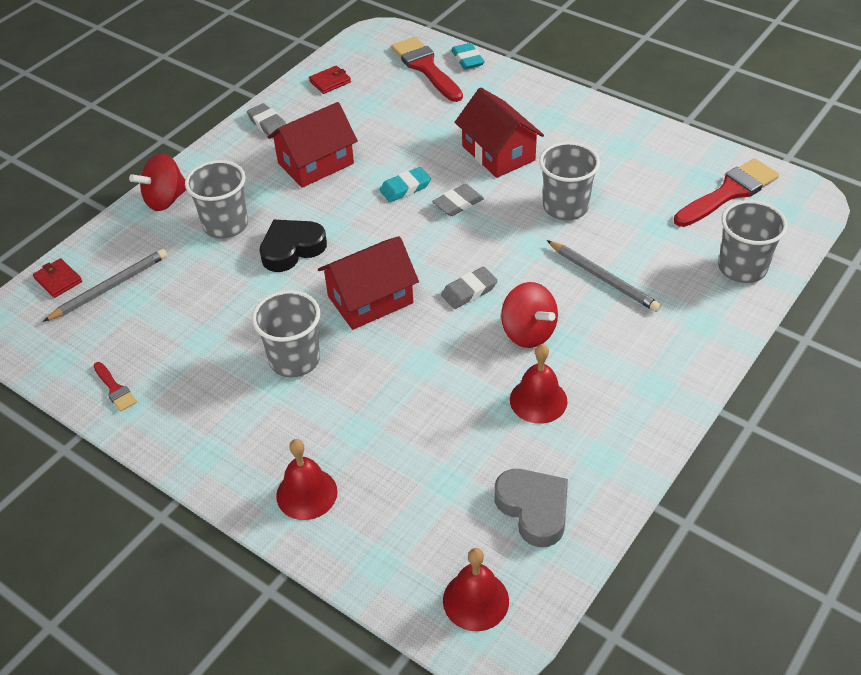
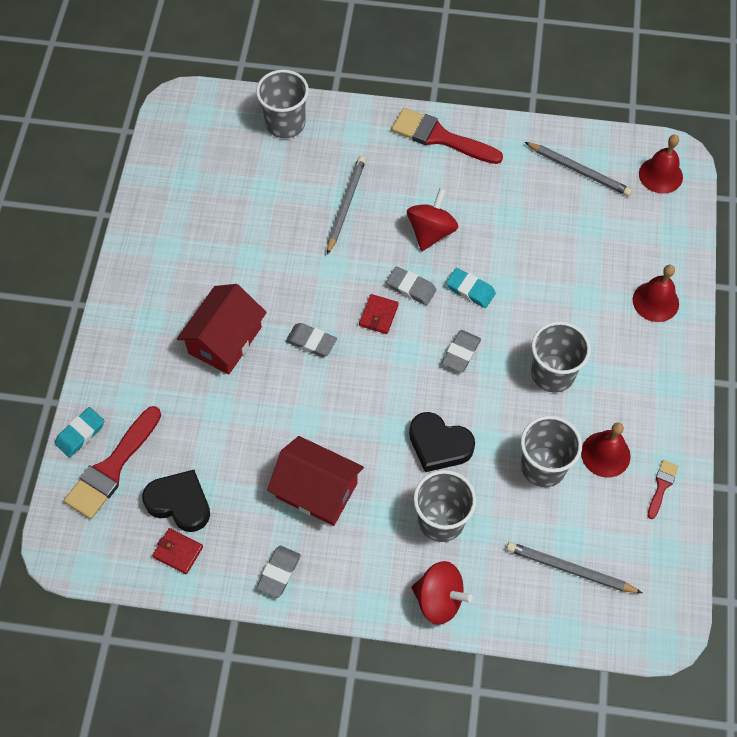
camera: 120 degrees left, 15 degrees up
red wallet [33,258,82,298] -> red wallet moved to [359,294,399,334]
red house [318,236,419,330] -> grey eraser [442,330,481,372]
turquoise eraser [380,167,431,202] -> turquoise eraser moved to [446,268,496,308]
grey heart [494,469,568,547] -> grey pencil [525,142,632,196]
red bell [510,344,568,424] -> red bell moved to [581,423,631,478]
grey cup [539,142,600,220] -> grey cup moved to [521,415,582,487]
red brush [674,158,779,227] -> red brush moved to [392,108,503,164]
none -> black heart [142,470,210,532]

